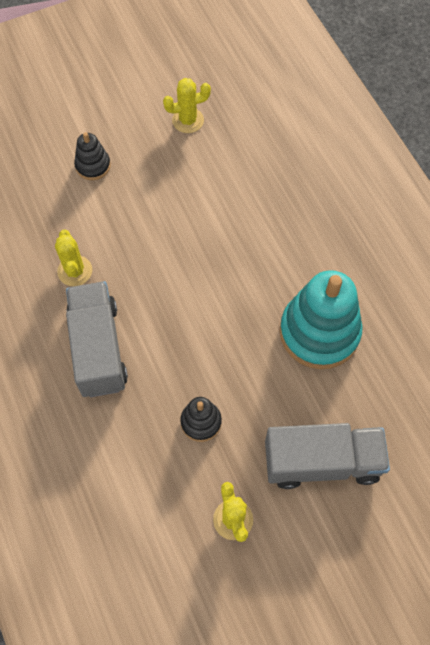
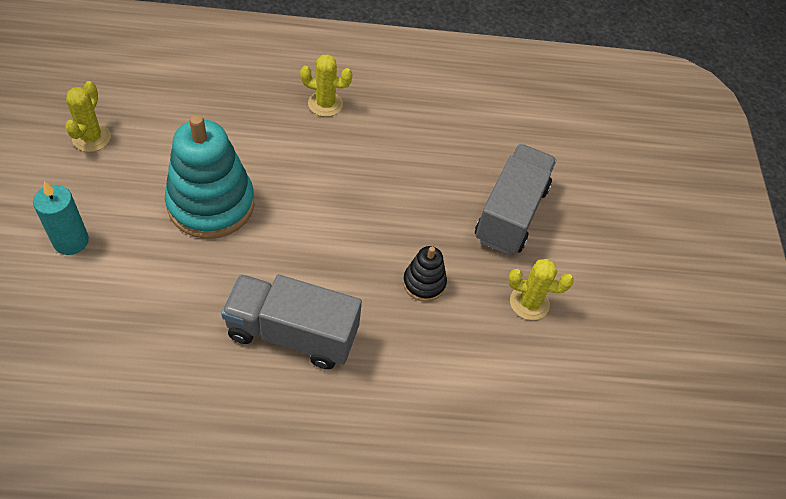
camera: 70 degrees left, 10 degrees down
yellow cactus [55,230,92,286] -> yellow cactus moved to [300,54,352,117]
black stacking toy [74,132,111,180] -> turquoise candle [33,181,89,255]
turquoise stacking toy [280,270,362,369] -> turquoise stacking toy moved to [165,115,255,239]

